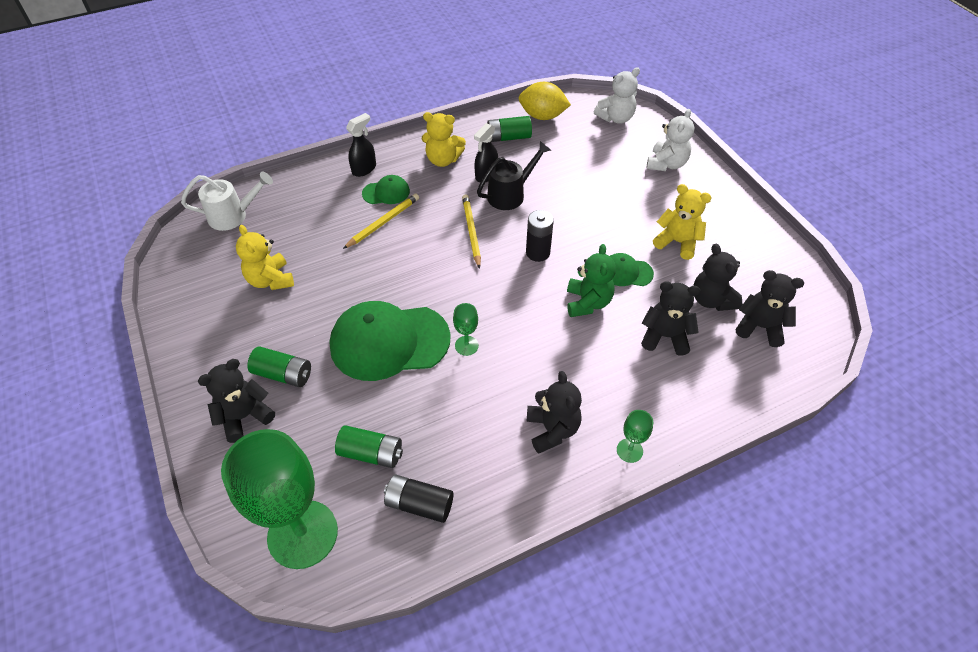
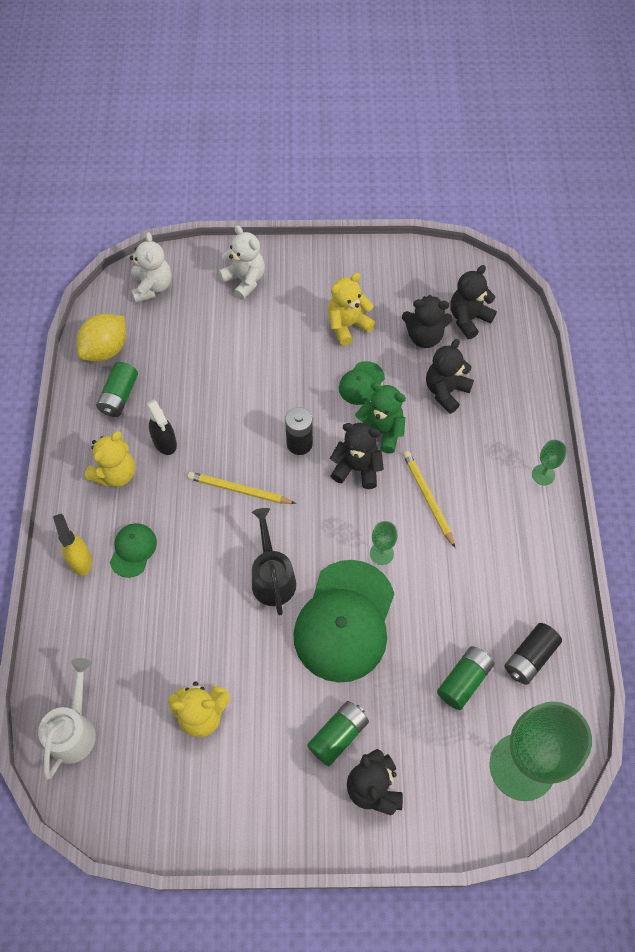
camera: 65 degrees left, 10 degrees up
yellow pencil [343,194,419,249] -> yellow pencil moved to [403,451,455,548]
black spray bottle [346,113,376,177] -> yellow spray bottle [53,514,92,576]
black watering can [477,141,551,210] -> black watering can moved to [252,508,296,615]
black teddy bear [527,371,582,454] -> black teddy bear moved to [330,423,384,489]

